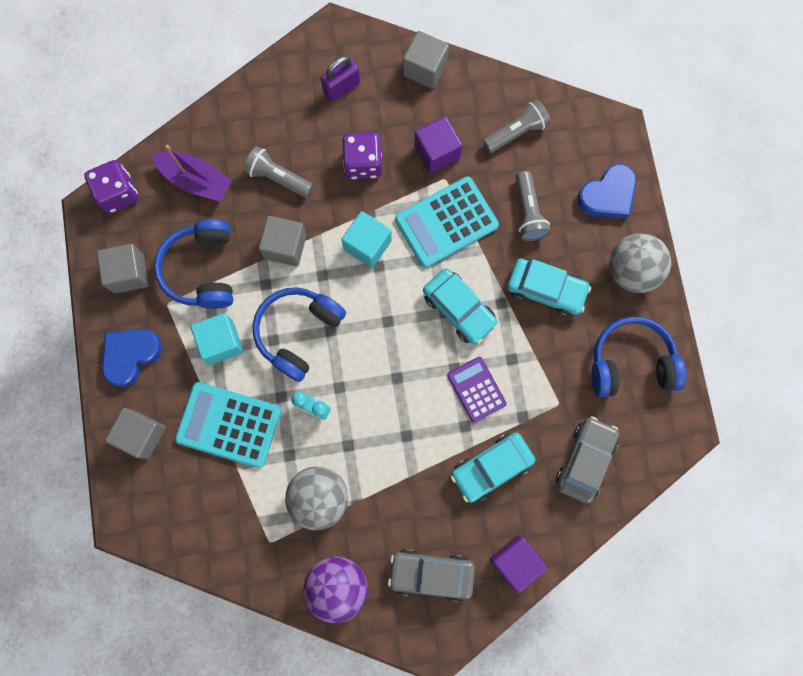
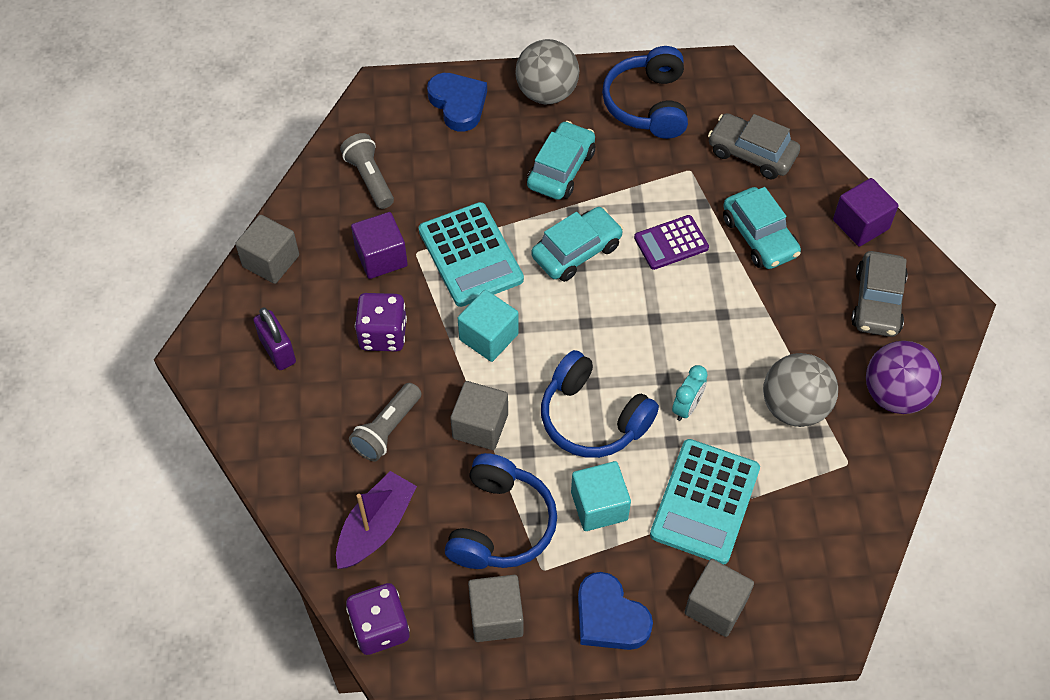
camera: 85 degrees left, 20 degrees down
blue headphones [154,219,233,309] -> blue headphones turned 75 degrees counterclockwise [445,453,557,569]
grey flashlight [516,171,550,241] -> none

